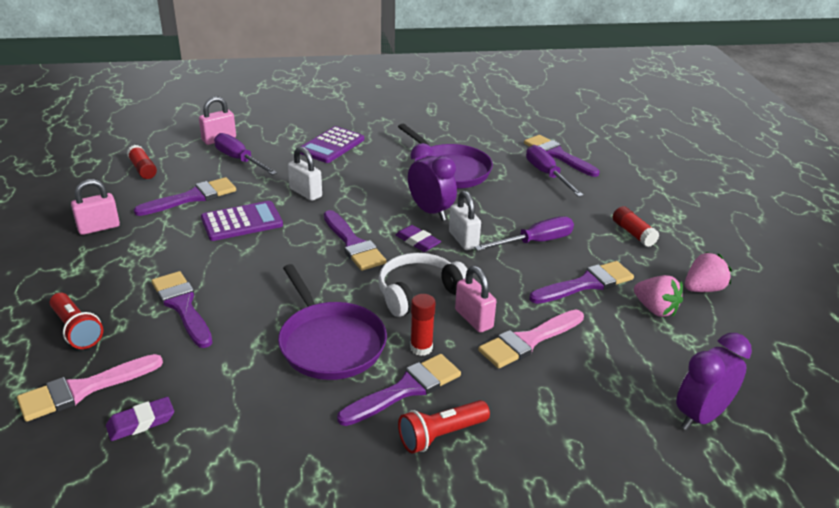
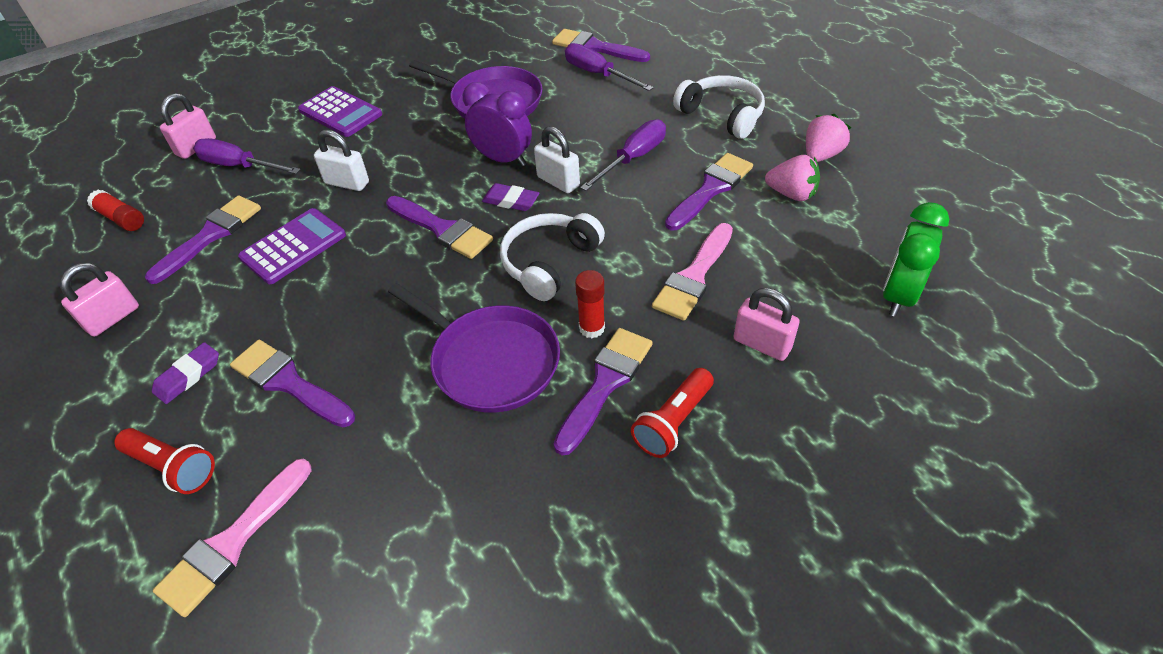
camera: 20 degrees left, 15 degrees up
purple eraser [106,397,174,441] -> purple eraser moved to [152,342,219,404]
purple calculator [300,126,364,163] -> purple calculator turned 60 degrees counterclockwise [298,86,382,137]
pink padlock [455,266,496,333] -> pink padlock moved to [733,288,800,361]
red glue stick [613,206,659,247] -> white headphones [673,75,765,139]
purple clock [676,333,752,430] -> green clock [883,202,949,317]

